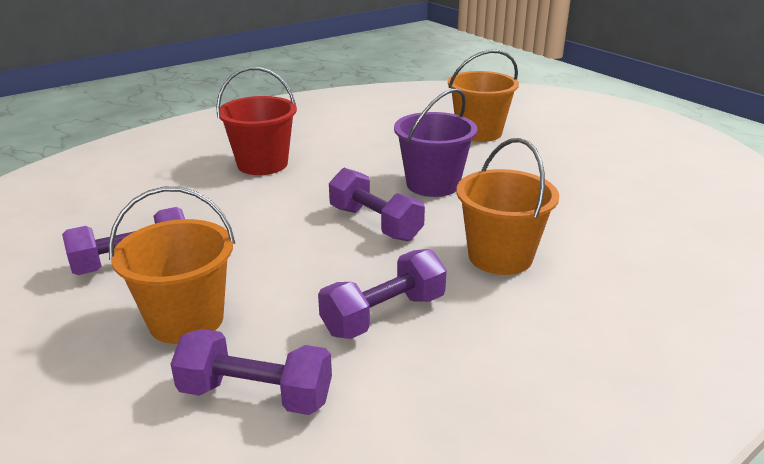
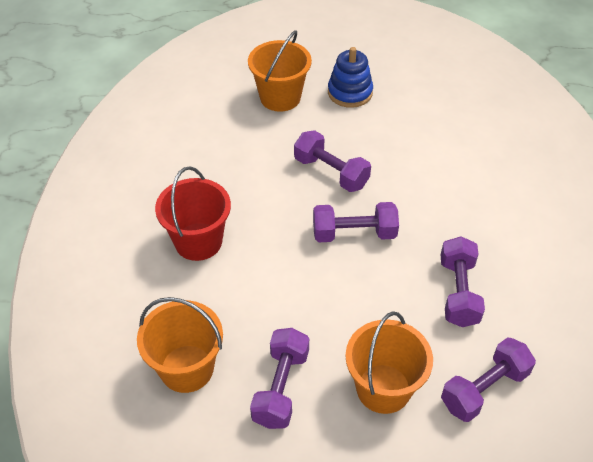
camera: 50 degrees left, 20 degrees up
purple bucket [394,88,478,197] -> purple dumbbell [294,130,371,192]
orange bucket [457,138,559,275] -> orange bucket moved to [137,297,223,393]
none -> blue stacking toy [328,47,373,108]

